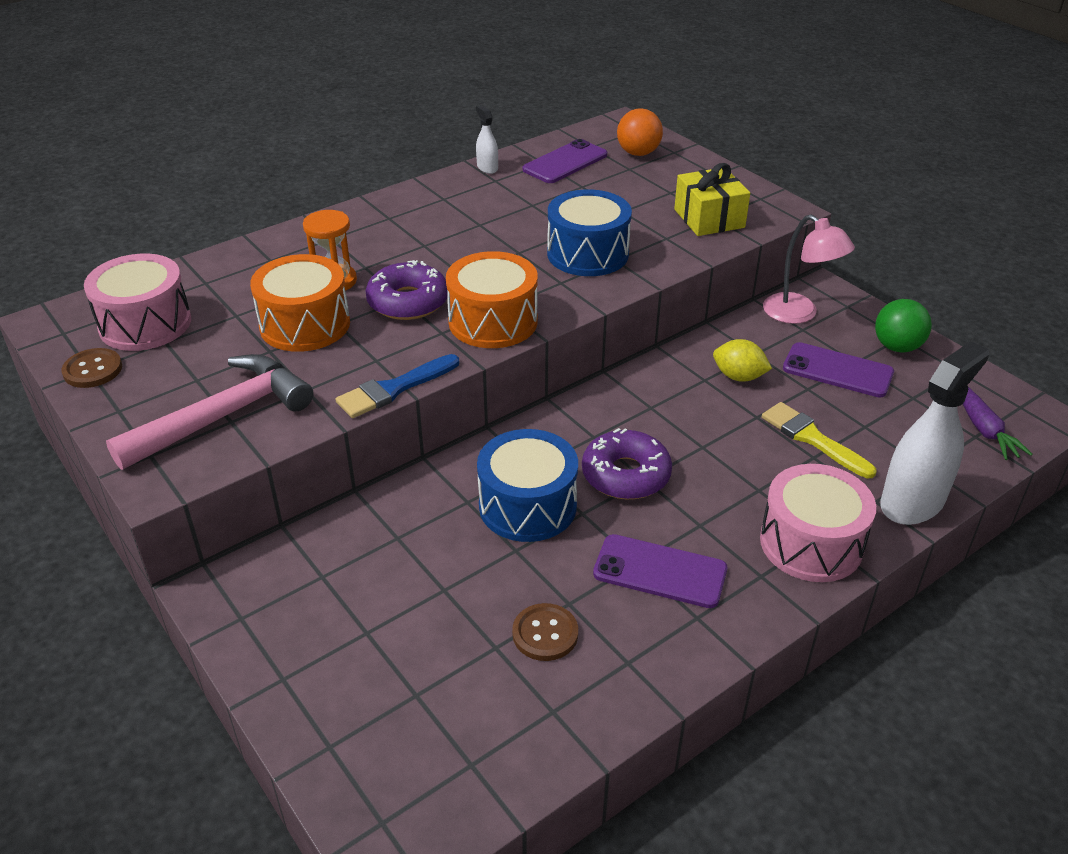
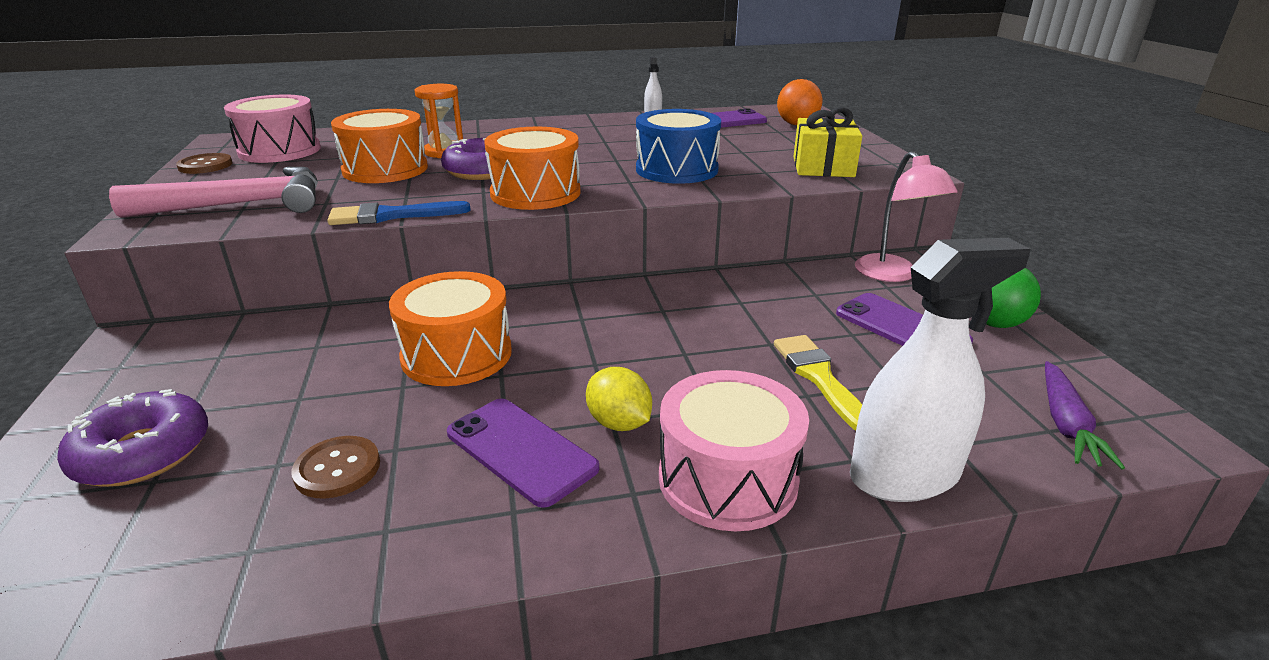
camera: 25 degrees right, 10 degrees down
blue drum [477,429,578,542] -> orange drum [389,271,512,386]
purple donut [582,428,672,499] -> purple donut moved to [57,389,208,487]
yellow lemon [713,339,772,382] -> yellow lemon moved to [586,367,652,431]

